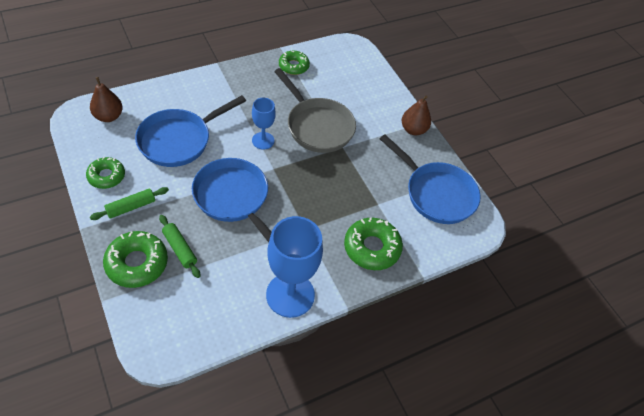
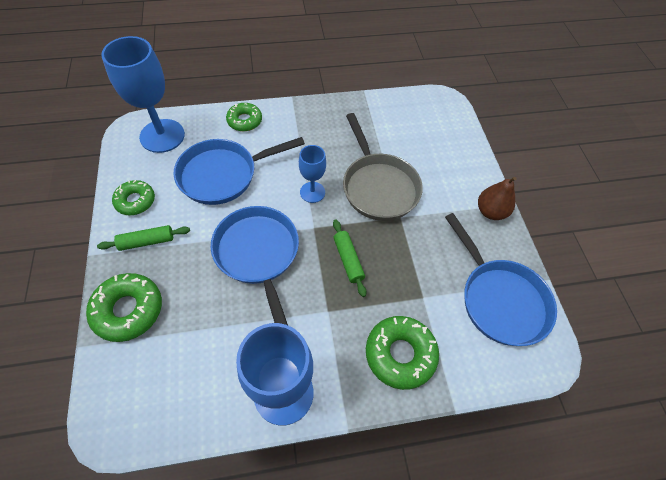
camera: 20 degrees right, 5 degrees up
brown pear [90,77,123,122] -> blue goblet [101,36,185,153]
green rolling pin [159,215,200,278] -> green rolling pin moved to [333,220,367,297]
green donut [279,51,310,75] -> green donut moved to [226,103,262,131]

